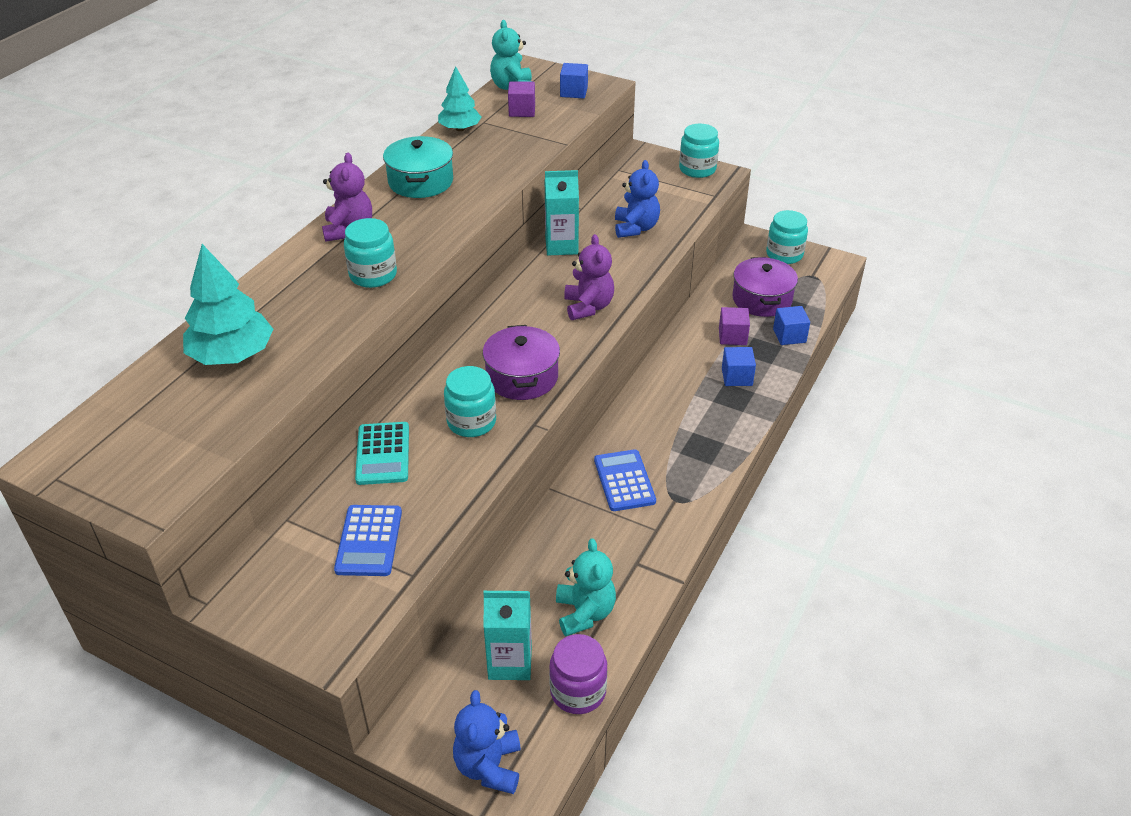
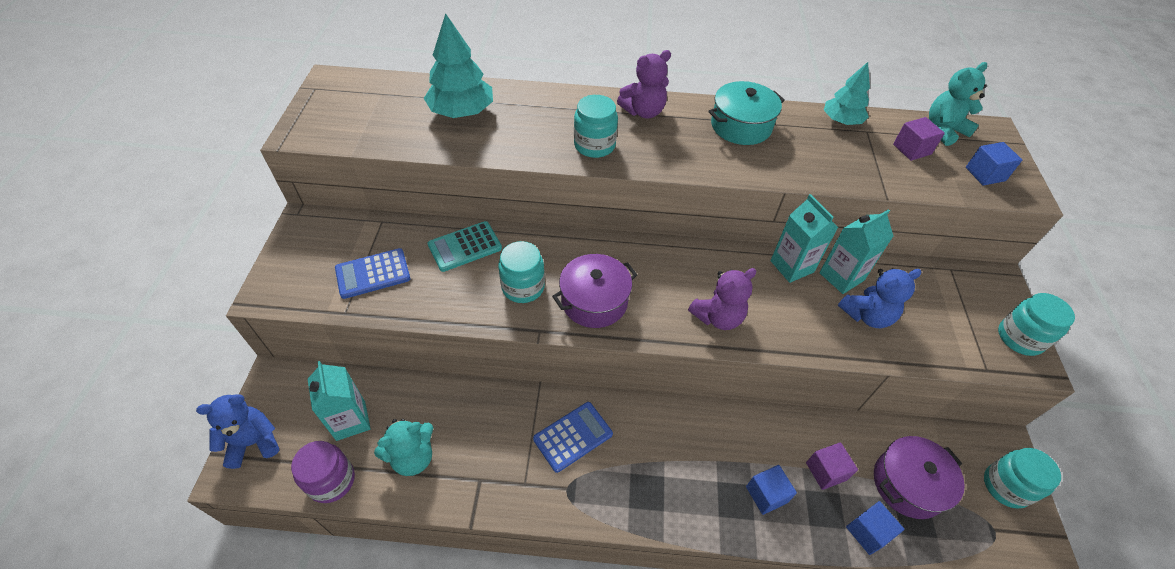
camera: 65 degrees right, 10 degrees up
none -> turquoise carton [819,209,894,294]

